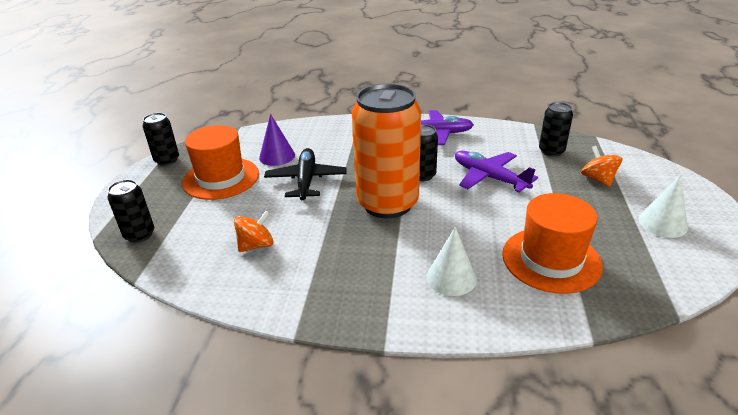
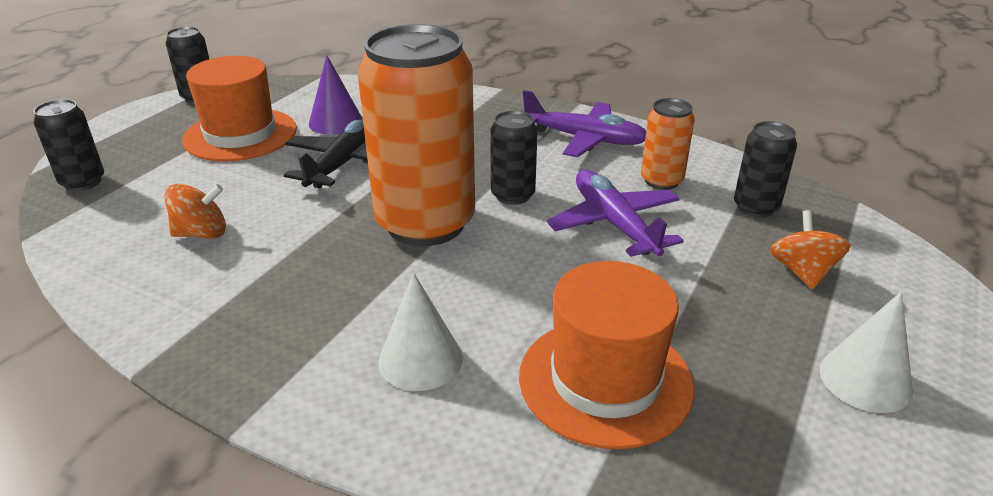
camera: 20 degrees right, 0 degrees up
none -> orange can [641,98,695,190]

